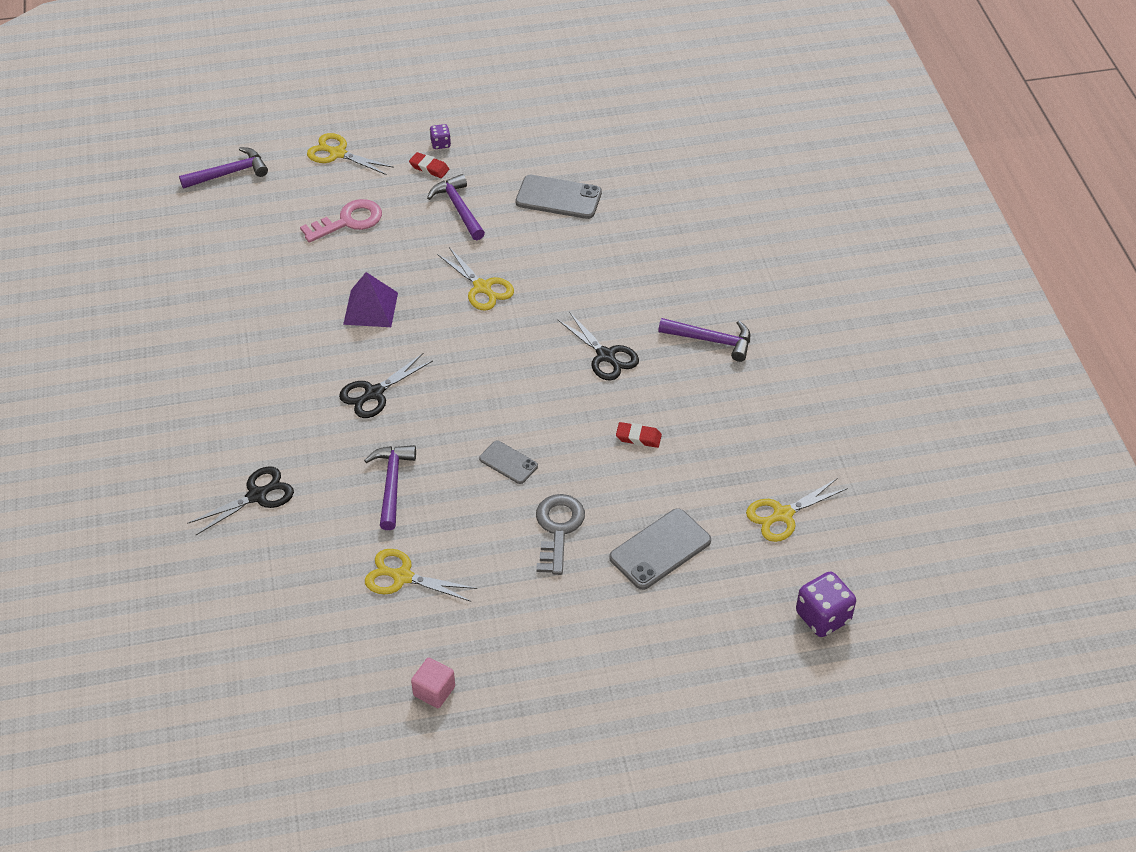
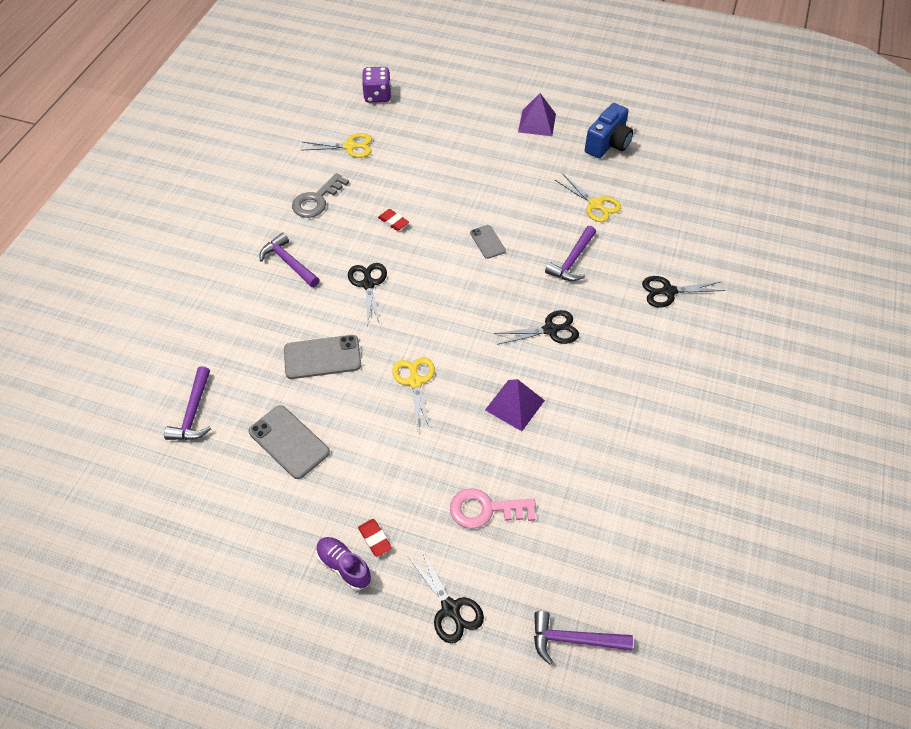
camera: 150 degrees left, 5 degrees up
yellow scissors [307,133,394,175] -> black scissors [408,549,484,643]
pink cube [411,658,455,708] -> blue camera [585,103,633,158]
purple hammer [427,174,485,240] -> purple hammer moved to [164,366,211,440]
purple dice [430,124,451,149] -> purple shoe [316,537,371,590]
grey key [536,494,585,575] -> grey key moved to [292,173,349,218]
grey phone [609,508,711,590] -> grey phone moved to [284,335,361,379]
none -> purple pyramid [518,93,556,136]

